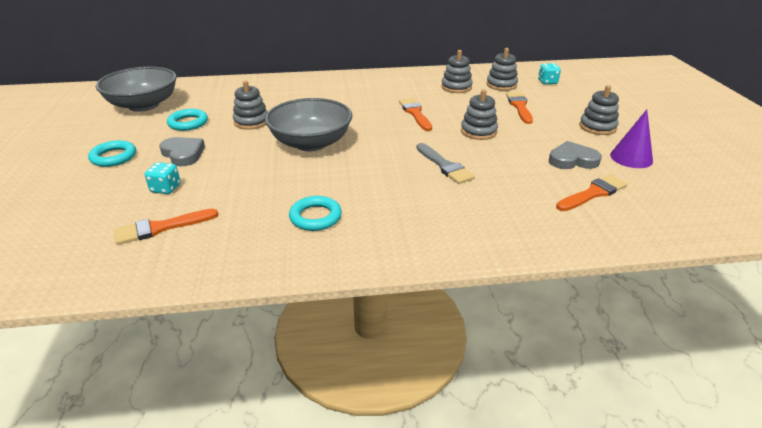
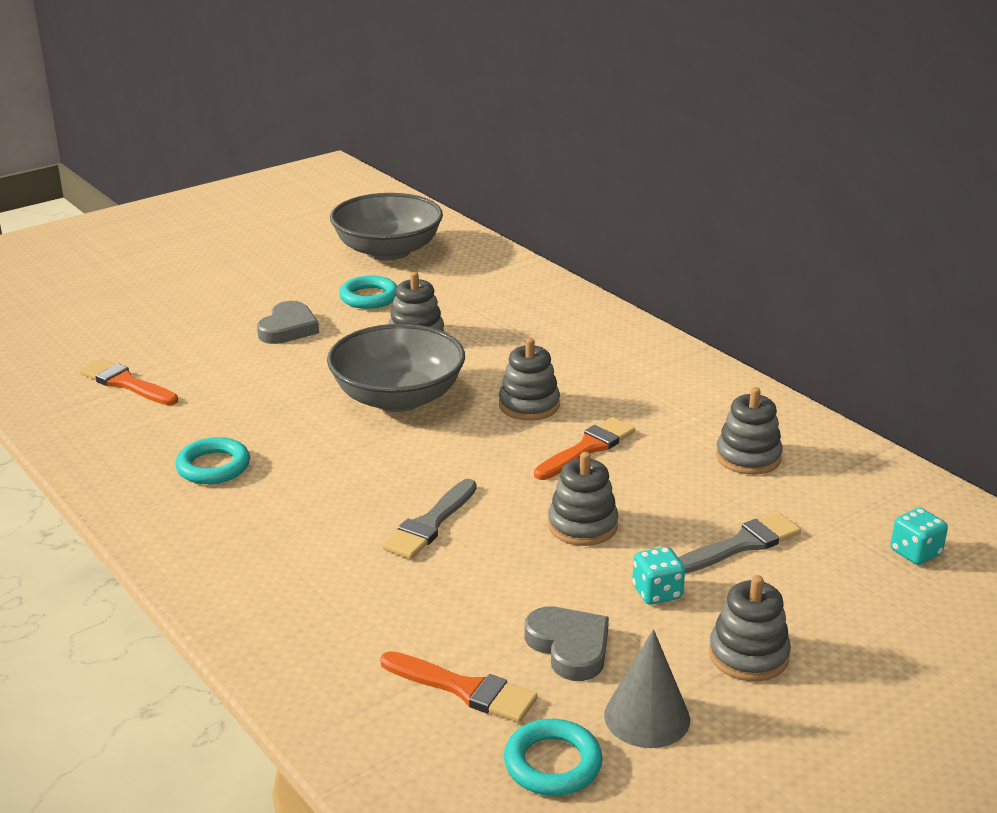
camera: 60 degrees right, 5 degrees down
turquoise ring [88,140,136,167] -> turquoise ring moved to [504,719,603,796]
turquoise dice [145,162,181,194] -> turquoise dice moved to [632,547,685,605]
grey stacking toy [486,48,518,91] -> grey stacking toy moved to [499,338,560,421]
orange brush [506,92,533,124] -> grey brush [678,513,801,573]
purple cone [610,109,653,168] -> grey cone [604,629,690,748]

